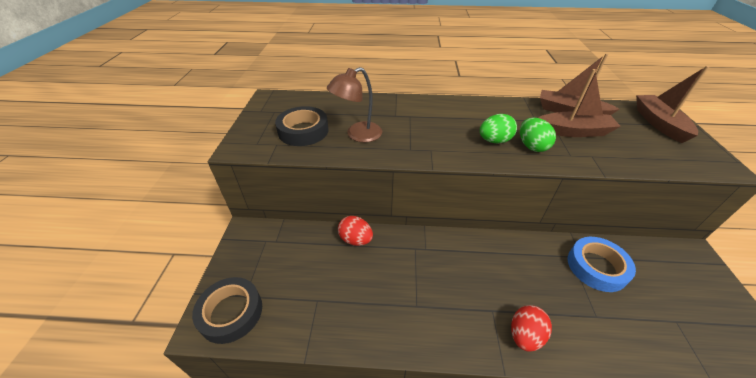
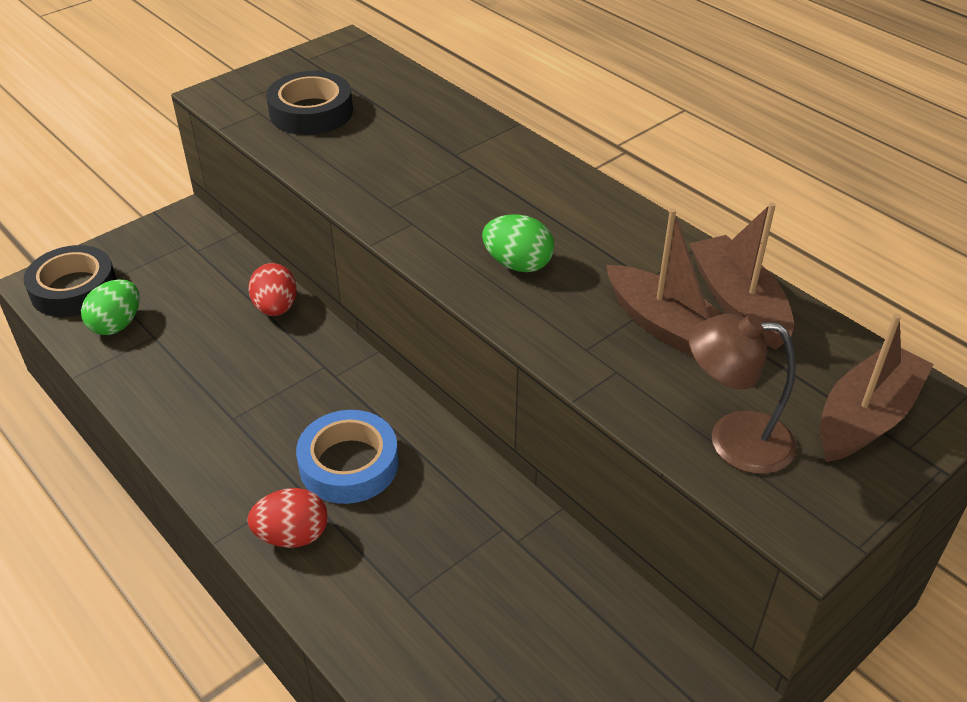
camera: 45 degrees right, 0 degrees up
brown lamp [327,67,382,142] -> brown lamp moved to [689,314,796,474]
green egg [520,118,556,152] -> green egg moved to [81,280,140,335]
blue tape [567,237,636,292] -> blue tape moved to [296,410,399,504]

